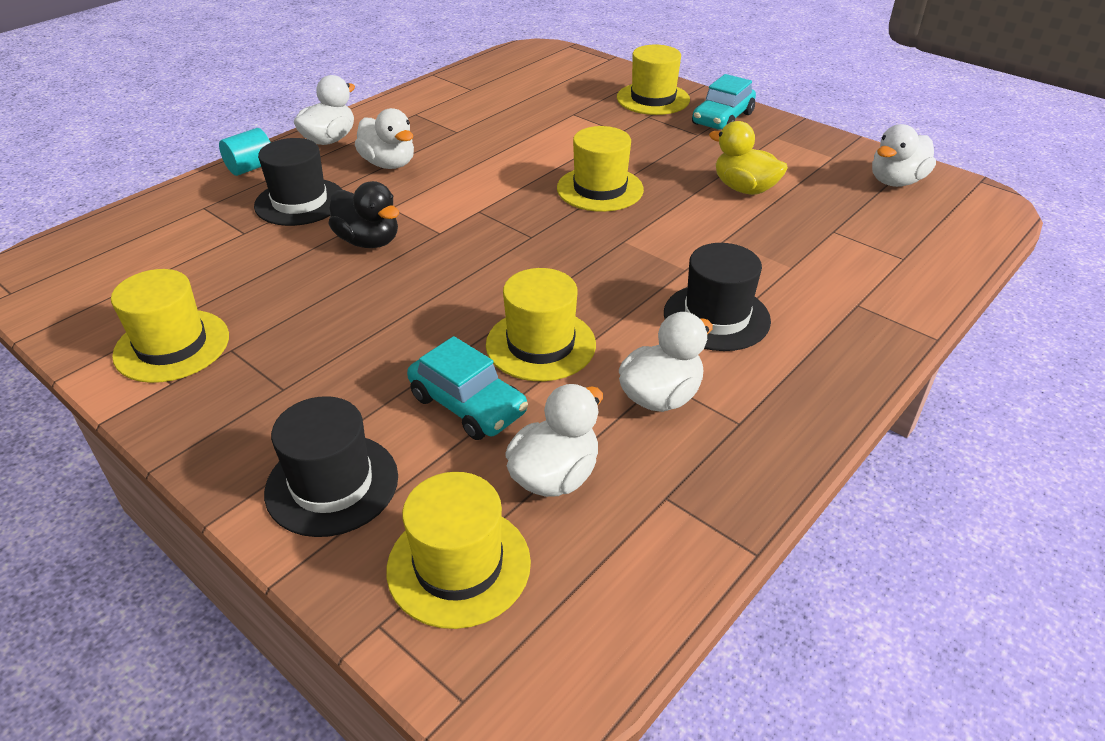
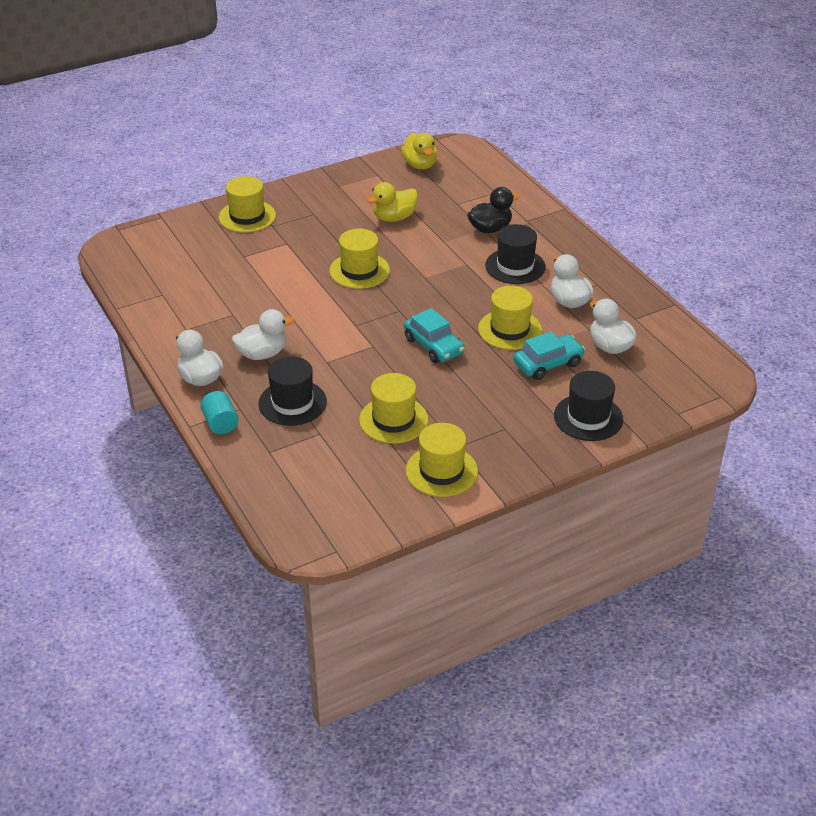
camera: 70 degrees left, 0 degrees up
black duck [329,181,399,248] -> black duck moved to [467,187,519,234]
yellow hat [386,472,531,629] -> yellow hat moved to [359,373,428,444]
turquoise car [692,74,756,129] -> turquoise car moved to [404,308,464,363]
white duck [872,124,936,187] -> yellow duck [401,133,437,169]

